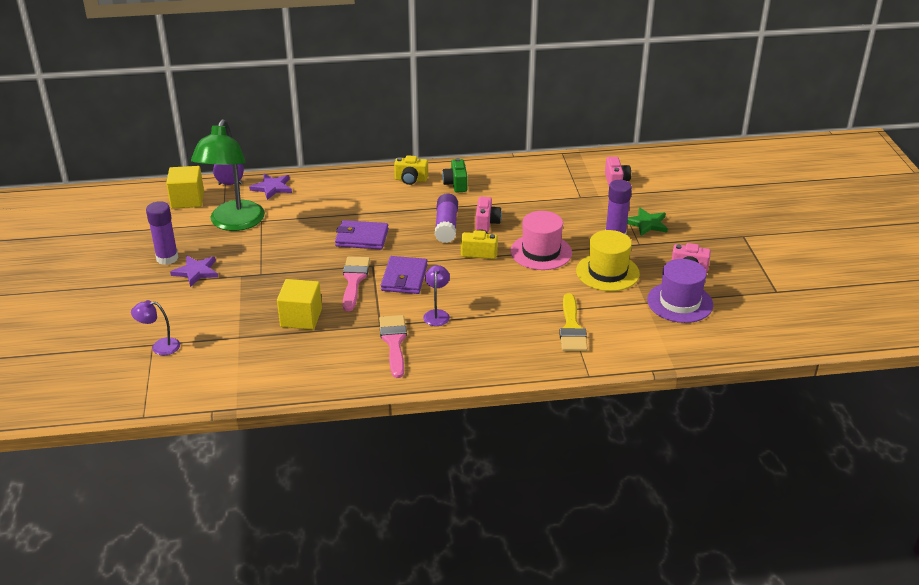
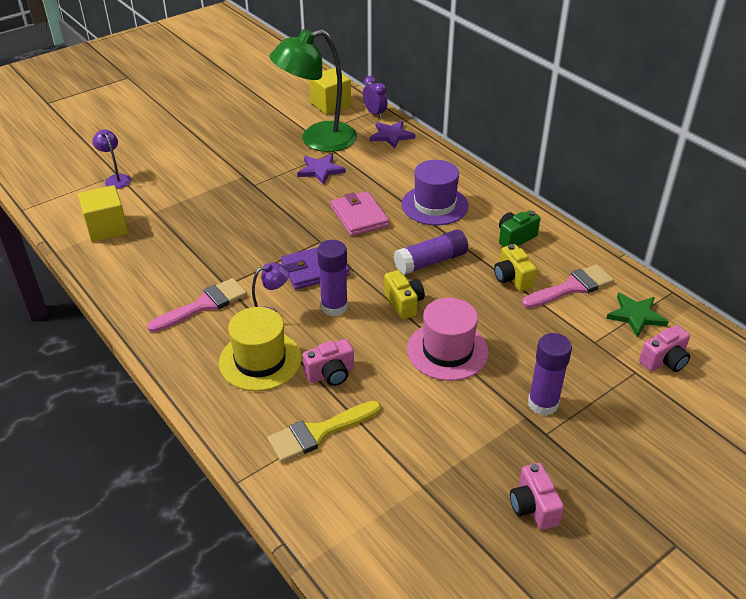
camera: 60 degrees right, 5 degrees up
purple glue stick [146,201,179,265] -> purple glue stick moved to [317,240,348,316]
purple star [170,256,218,287] -> purple star moved to [297,154,346,185]
yellow cube [277,279,322,330] -> yellow cube moved to [78,185,128,242]
purple wallet [335,220,389,249] -> pink wallet [331,191,389,236]
pink brush [343,256,370,311] -> pink brush moved to [522,264,614,308]
yellow camera [394,155,428,185] -> yellow camera moved to [494,244,537,291]
pink camera [475,197,502,232] -> pink camera moved to [303,339,354,386]
yellow hat [576,230,640,291] -> yellow hat moved to [219,307,302,391]
green star [627,207,668,236] -> green star moved to [606,293,669,338]
purple hat [647,259,713,323] -> purple hat moved to [401,160,469,225]

